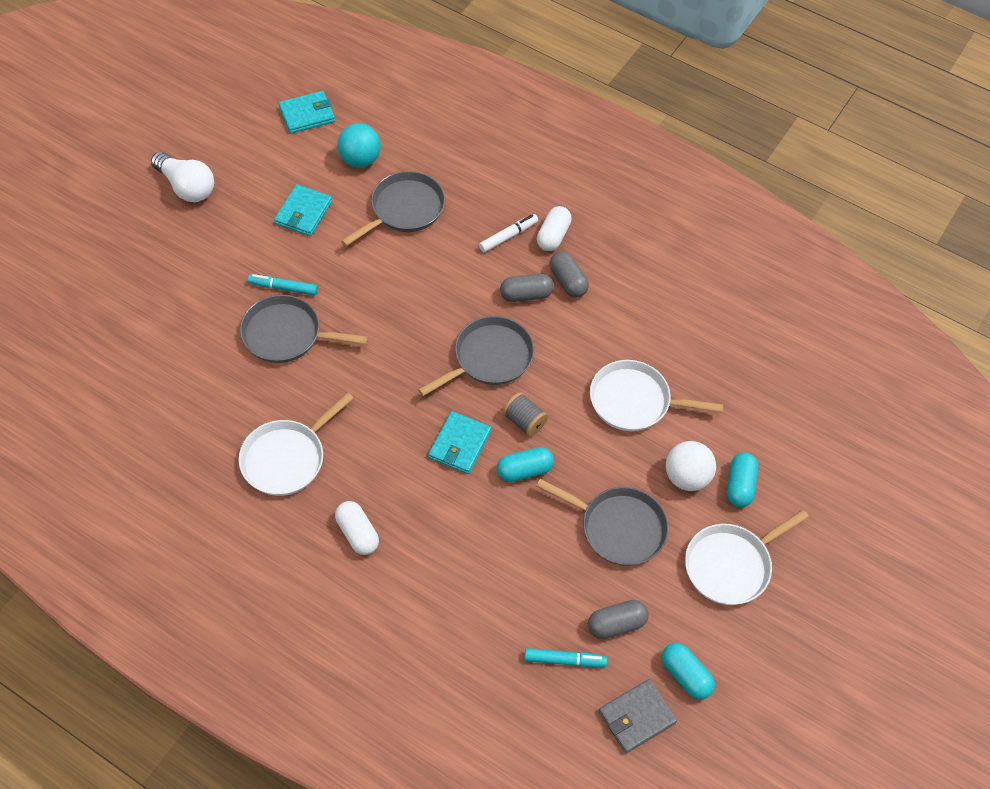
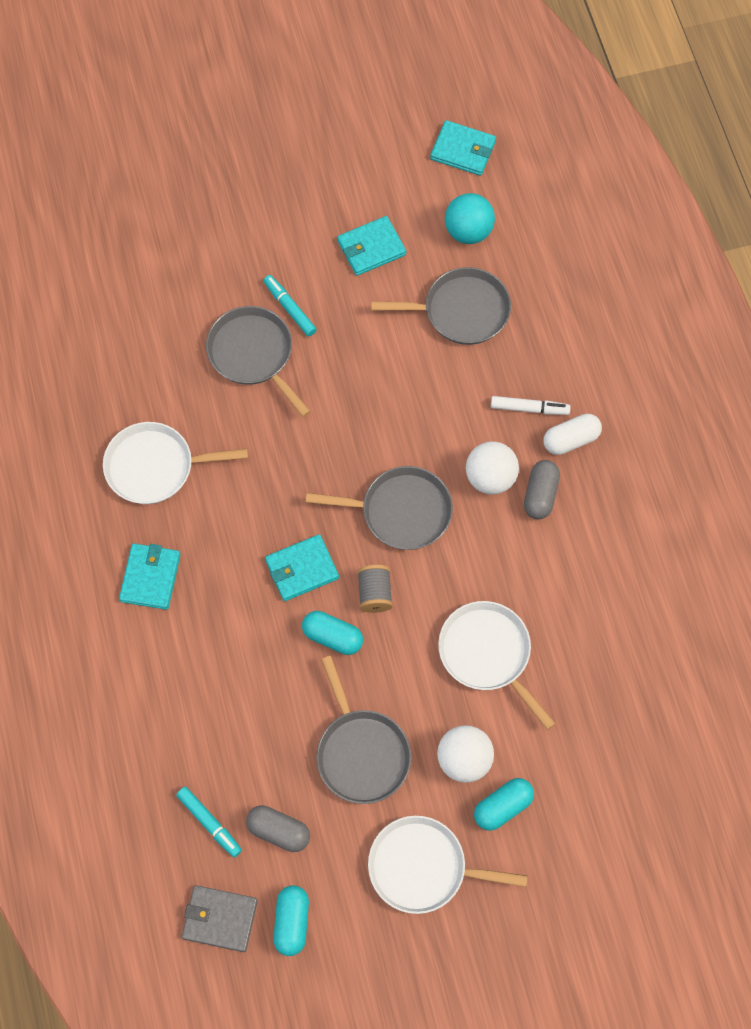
camera: 45 degrees right, 10 degrees up
white light bulb [151,152,214,202] -> none
white capsule [335,501,379,555] -> turquoise wallet [119,543,181,610]
grey capsule [500,273,554,302] -> white ball [466,441,519,495]

